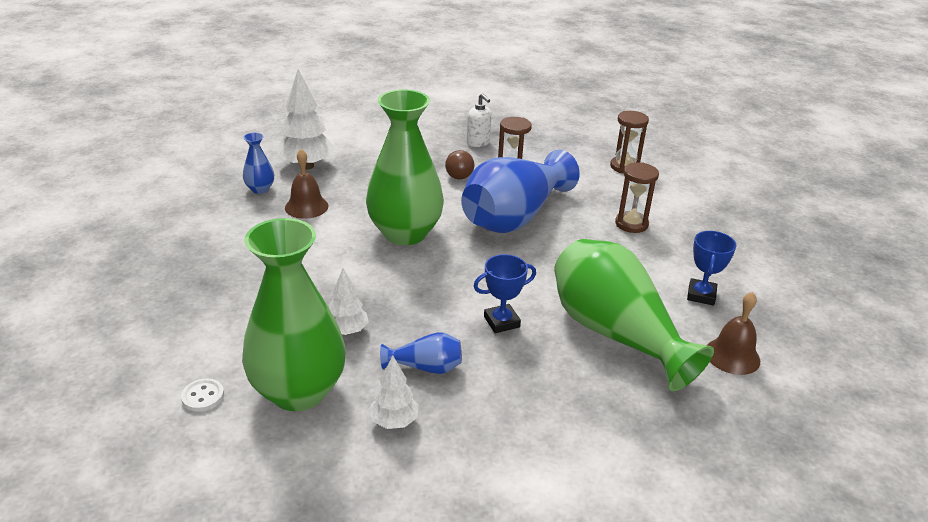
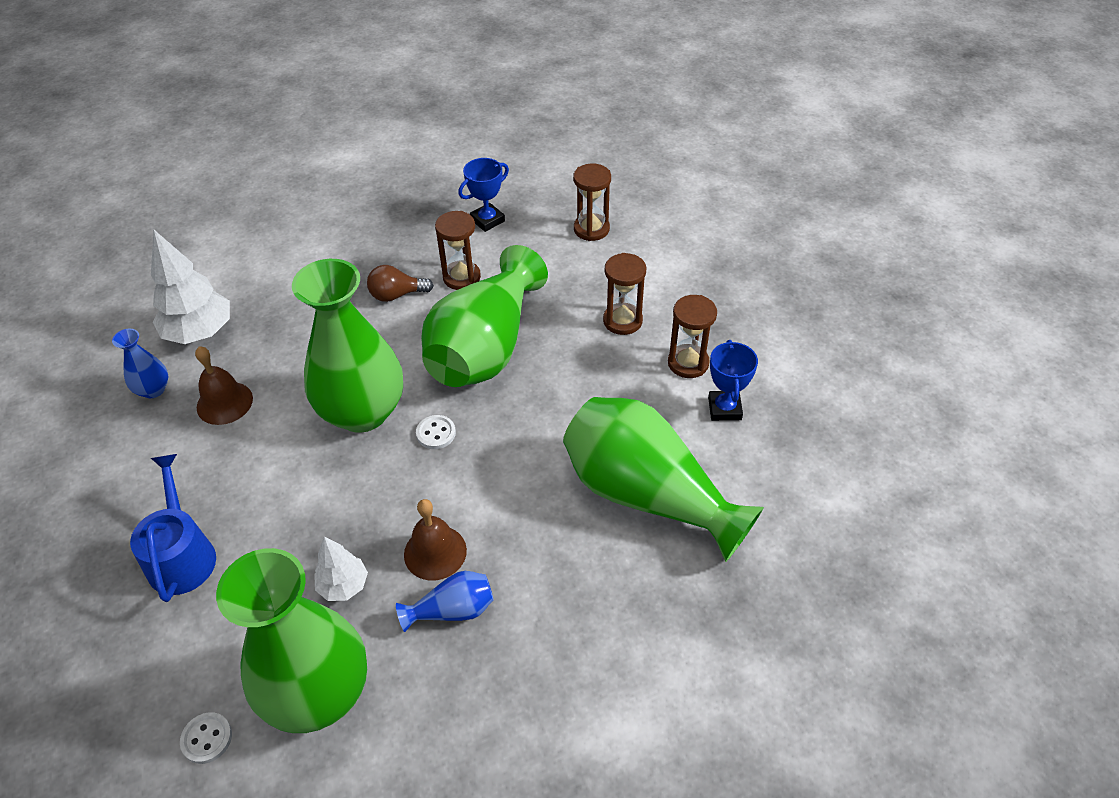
camera: 15 degrees left, 15 degrees up
white tree [369,355,419,429] -> none
brown light bulb [445,150,474,180] -> brown light bulb turned 105 degrees clockwise [367,265,434,302]
blue vase [461,150,580,233] -> green vase [421,245,548,387]
white soap dispenser [467,93,492,147] -> none
blue trophy [473,254,536,333] -> blue trophy moved to [458,158,509,232]
brown bell [707,292,760,375] -> brown bell moved to [404,499,467,580]
none -> blue watering can [130,454,216,602]
none -> white button [416,415,456,449]
none -> brown hourglass [668,295,717,378]

